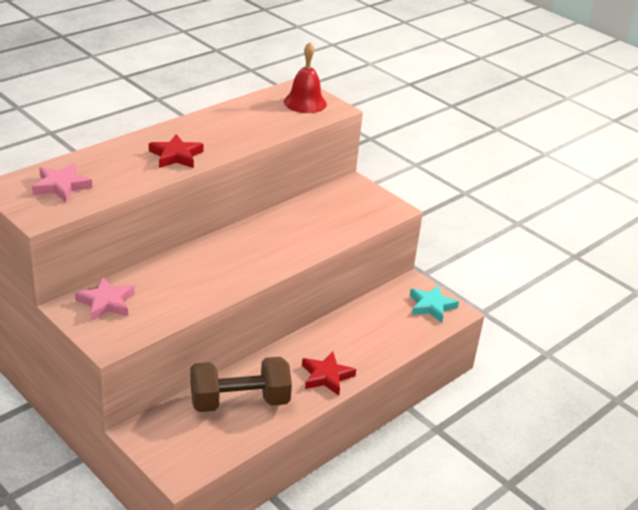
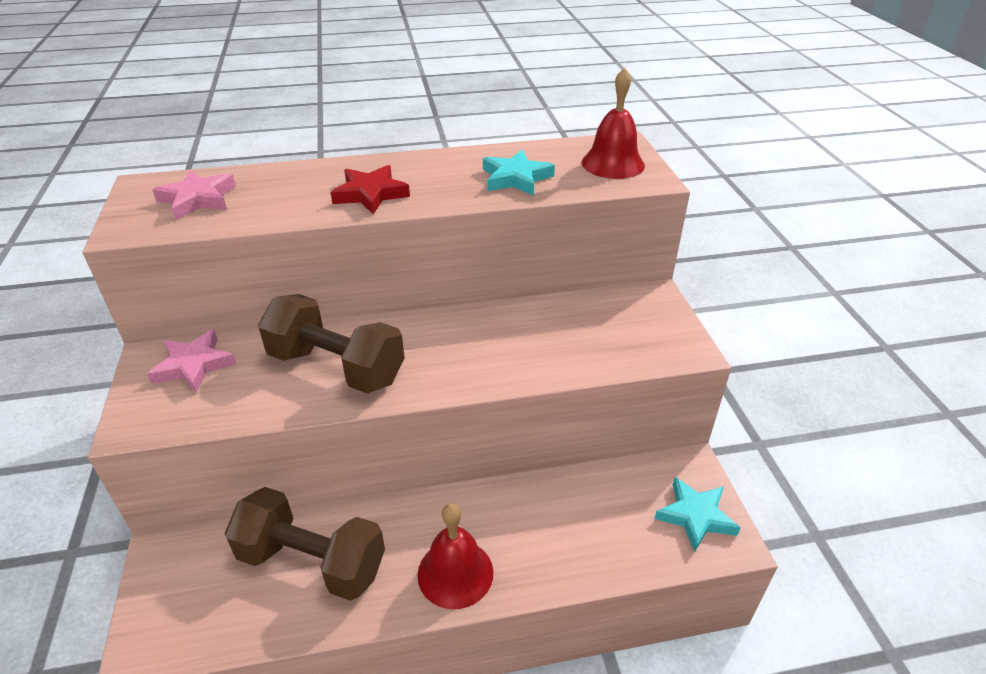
camera: 35 degrees right, 5 degrees up
red star [302,352,356,395] -> red bell [417,503,493,609]
none -> brown dumbbell [258,294,405,393]
none -> turquoise star [483,150,555,196]

